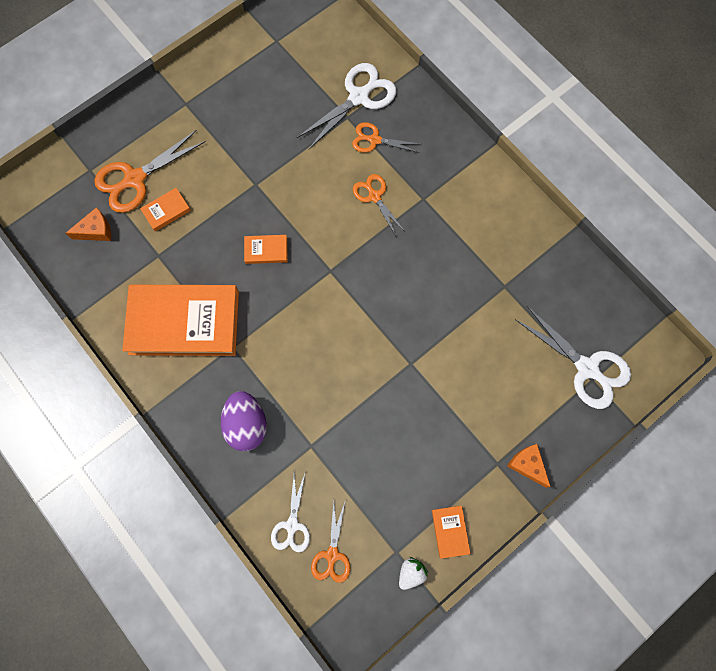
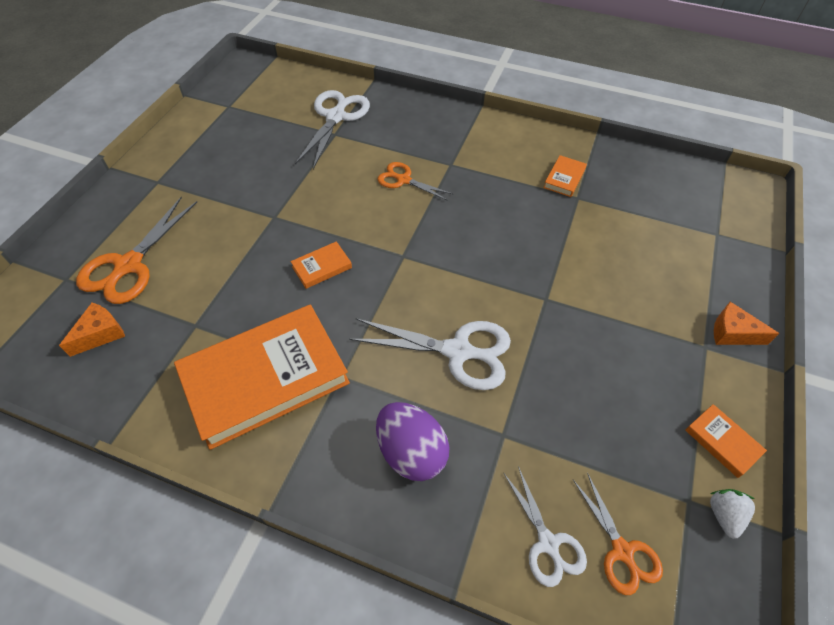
camera: 30 degrees left, 20 degrees down
orange book [140,188,191,231] -> orange book moved to [543,155,587,197]
orange scissors [352,122,420,153] -> none
white scissors [515,306,631,409] -> white scissors moved to [349,319,511,390]

